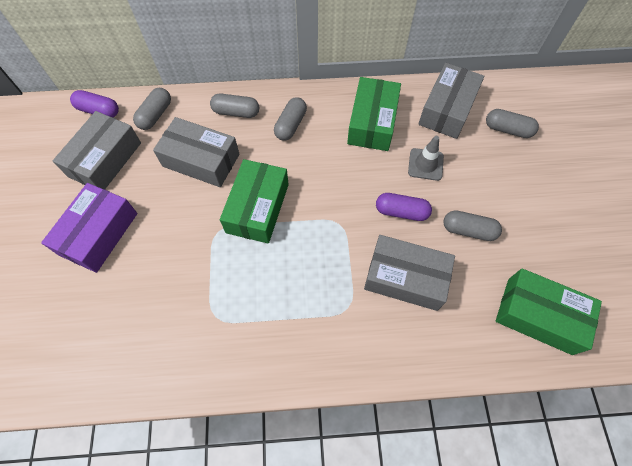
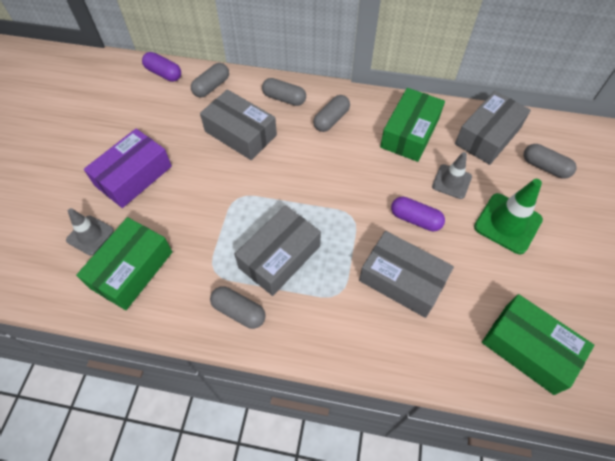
camera: 15 degrees right, 5 degrees down
grey box [53,111,141,189] -> grey box moved to [235,205,321,296]
green box [220,159,289,244] -> green box moved to [76,217,172,310]
grey capsule [443,211,502,241] -> grey capsule moved to [210,287,266,329]
none -> grey traffic cone [66,208,114,255]
none -> green traffic cone [474,179,543,254]

